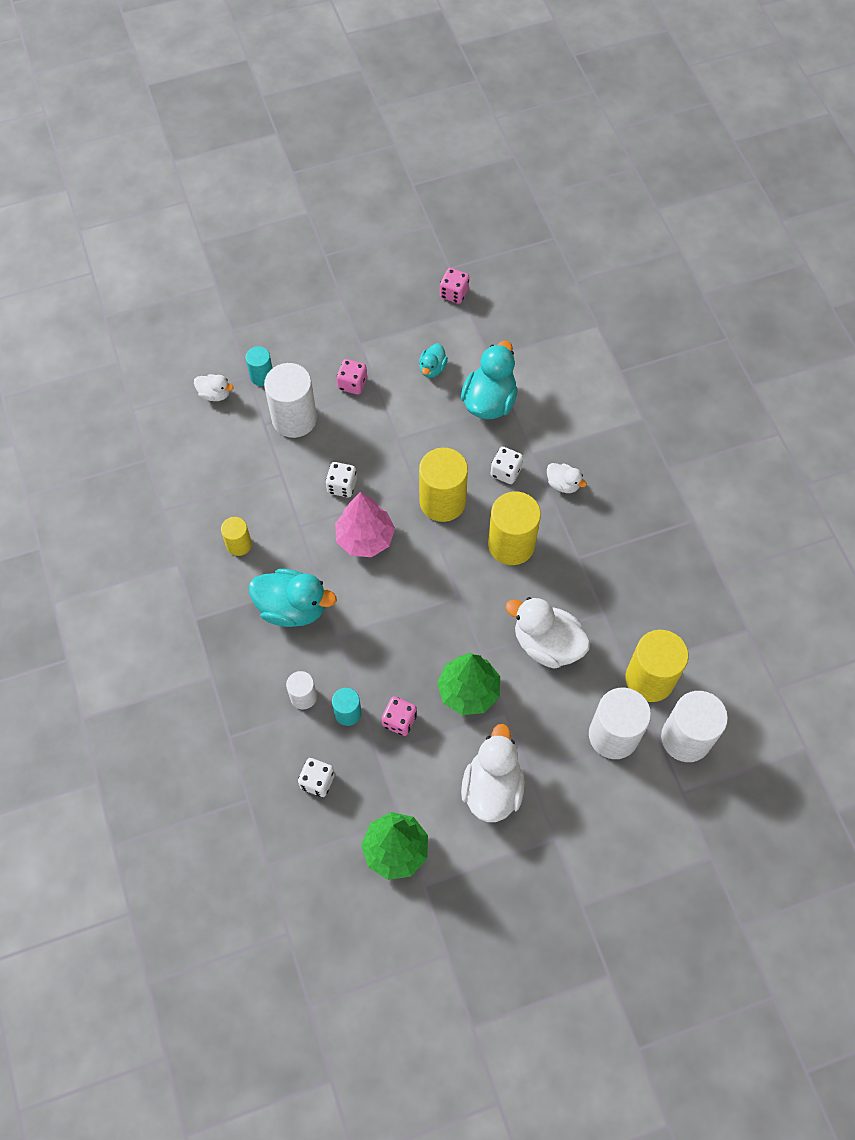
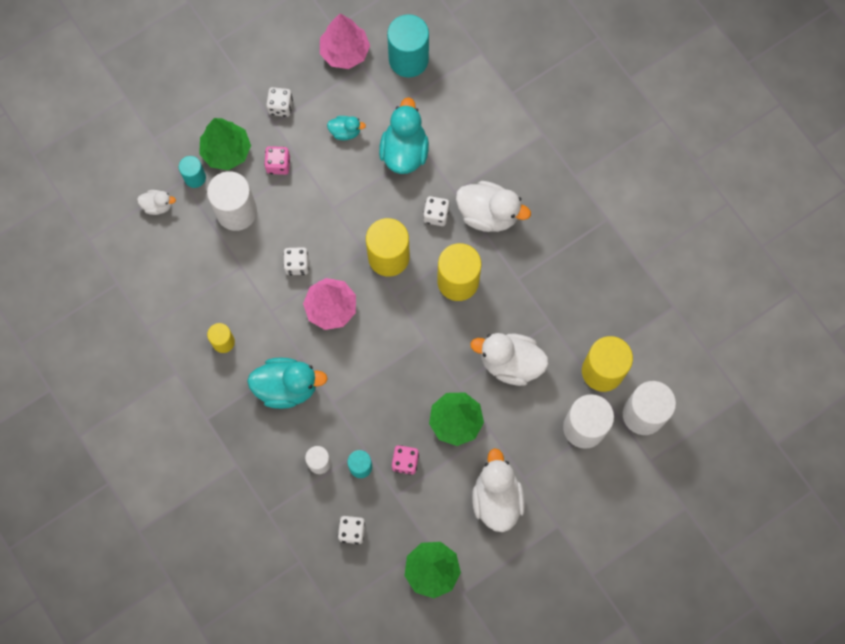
camera: 15 degrees left, 10 degrees up
turquoise duck [419,343,448,378] -> turquoise duck turned 90 degrees counterclockwise [327,116,366,140]
pink dice [440,268,469,304] -> pink tree [320,13,370,69]
white duck [547,463,587,493] -> white duck [456,181,531,232], size x1.94
none -> green tree [199,118,251,170]
none -> white dice [266,87,293,117]
none -> turquoise cylinder [387,14,429,77]

